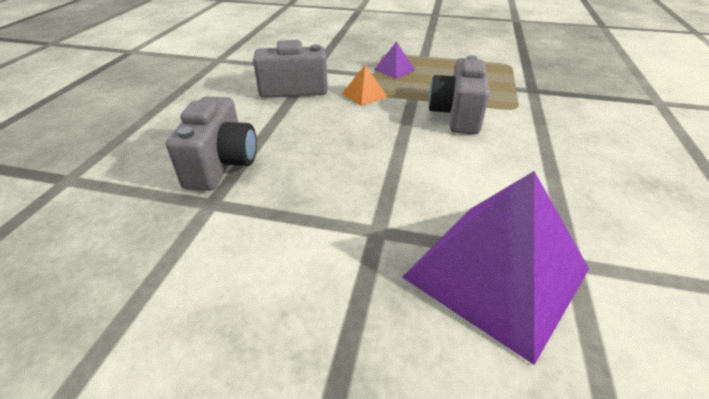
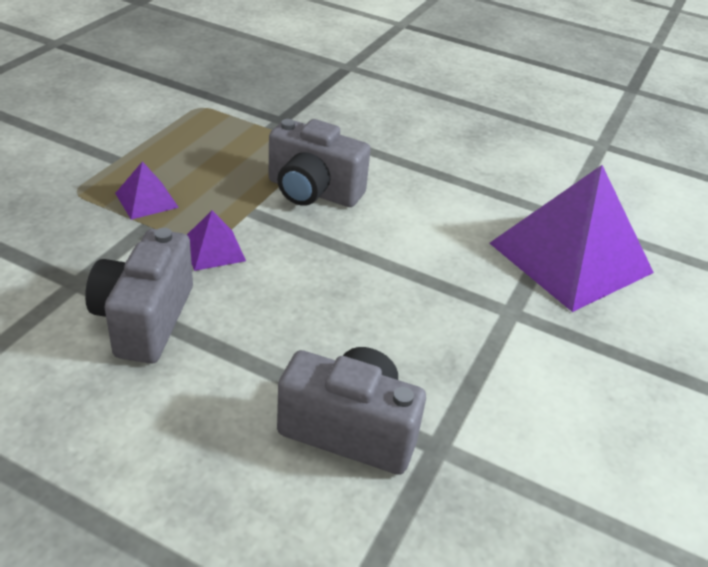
camera: 80 degrees left, 0 degrees up
orange pyramid [342,65,388,106] -> purple pyramid [187,211,246,271]

